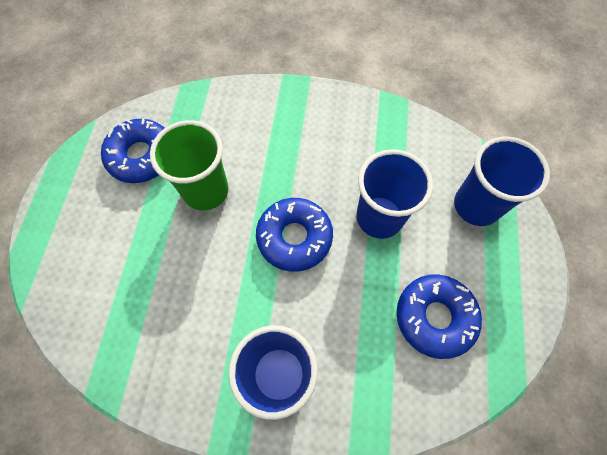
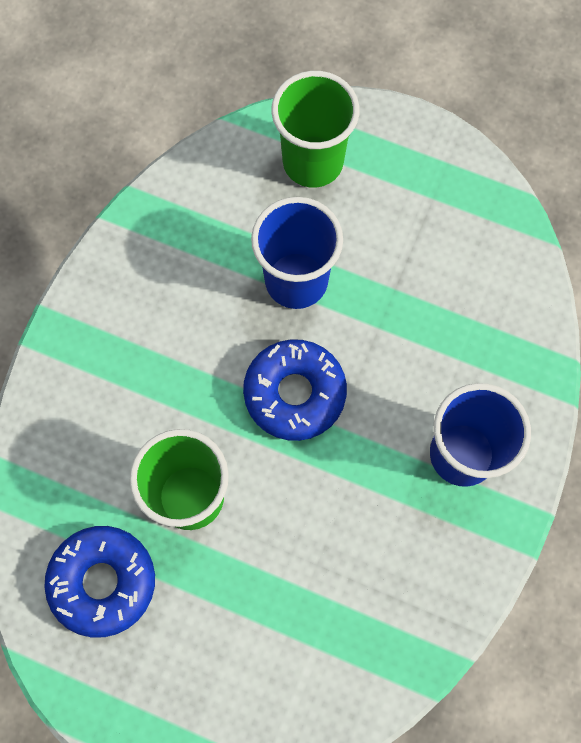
camera: 75 degrees left, 5 degrees up
blue donut [397,274,482,359] -> none
blue cup [454,137,550,226] -> green cup [271,71,359,188]

